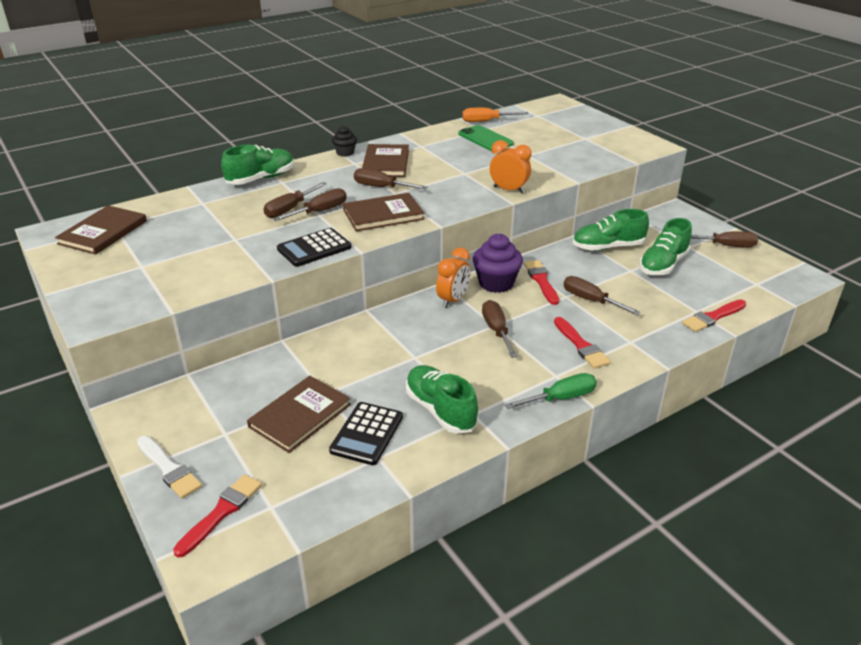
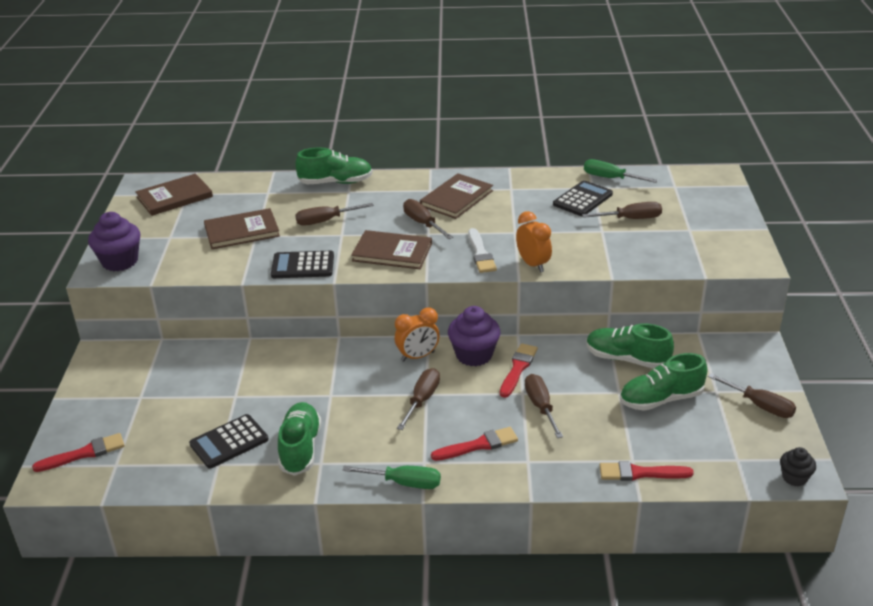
camera: 35 degrees right, 0 degrees up
white brush [137,436,202,499] -> white brush moved to [468,228,497,273]
brown book [247,376,351,453] -> brown book moved to [204,208,280,249]
brown screwdriver [273,188,347,221] -> brown screwdriver moved to [582,202,662,219]
black cupcake [332,126,357,157] -> black cupcake moved to [780,447,816,486]
green phone [458,125,514,151] -> black calculator [553,180,613,216]
orange screwdriver [463,108,529,122] -> green screwdriver [584,159,658,183]
red brush [554,317,611,369] -> red brush turned 120 degrees counterclockwise [431,427,518,461]
none -> purple cupcake [88,212,140,271]

